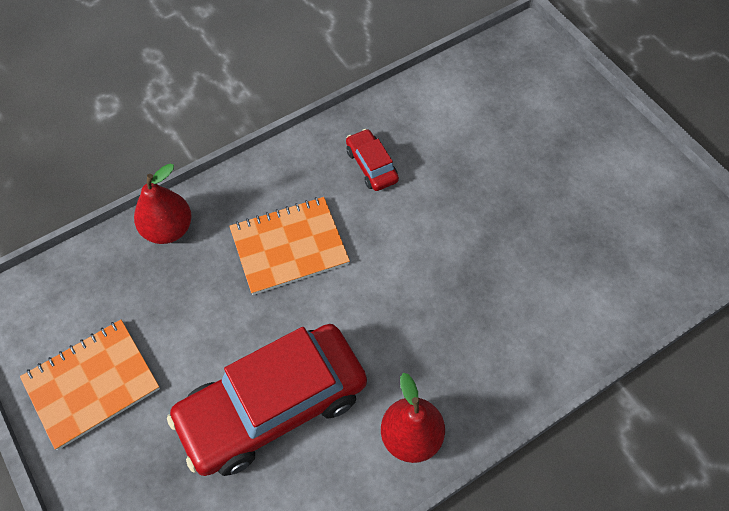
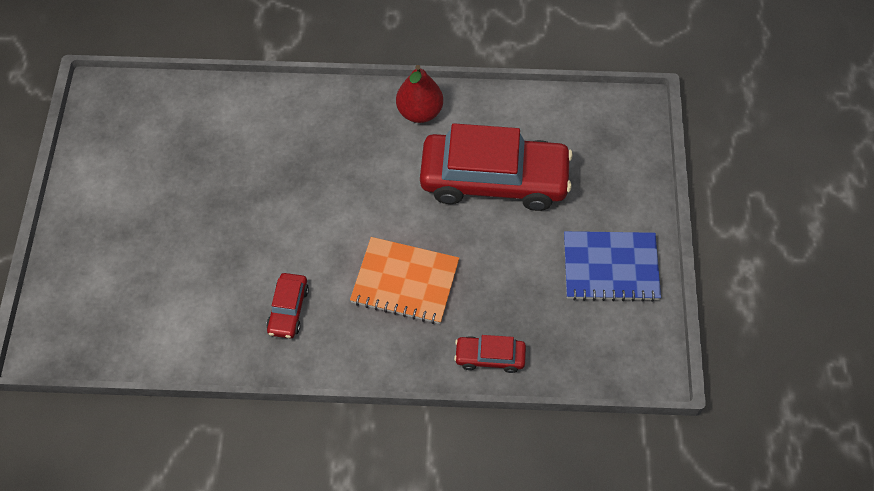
camera: 145 degrees left, 0 degrees up
orange notebook [20,320,160,450] -> blue notebook [564,231,661,302]
red pear [134,164,192,244] -> red car [454,335,526,373]

